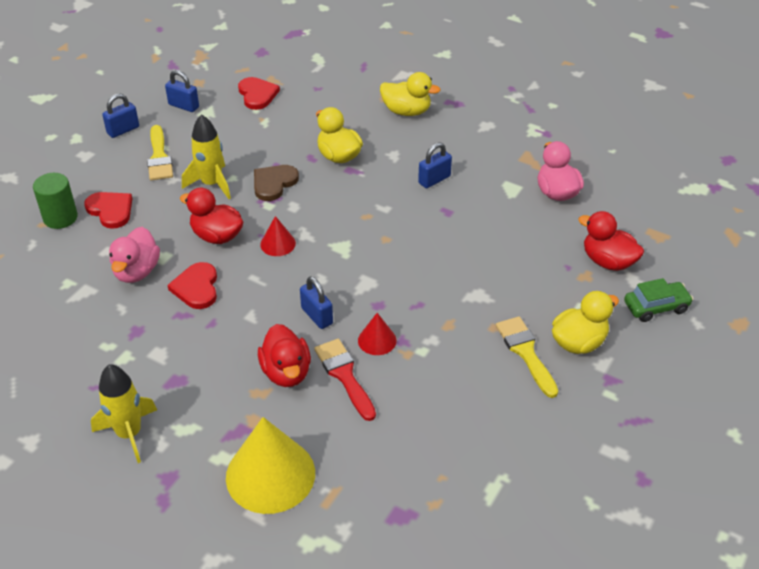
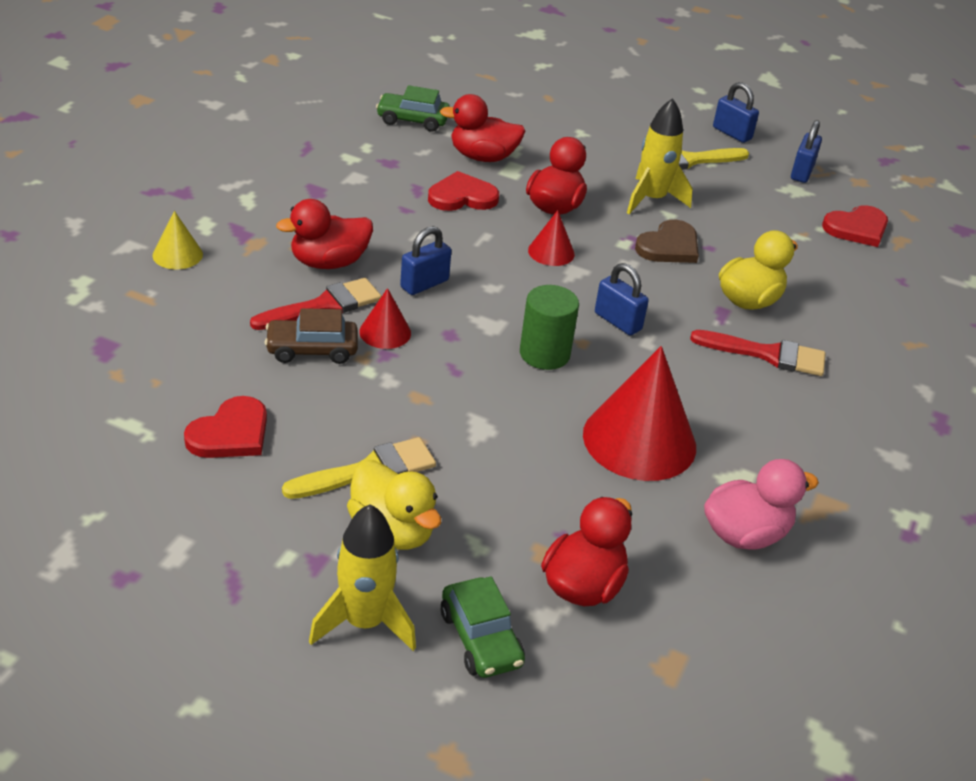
camera: 80 degrees right, 5 degrees down
green cylinder [33,173,78,229] -> green cylinder moved to [520,285,579,370]
red heart [84,192,133,229] -> red heart moved to [184,396,267,458]
yellow rocket [91,364,157,463] -> yellow rocket moved to [309,504,416,651]
pink duck [109,227,160,283] -> red duck [440,94,525,162]
yellow cone [226,417,315,514] -> yellow cone [152,211,203,269], size x0.49
brown heart [254,165,299,201] -> brown heart turned 105 degrees clockwise [635,220,699,263]
yellow duck [380,72,441,116] -> none
blue padlock [418,142,452,188] -> blue padlock moved to [595,263,649,335]
none -> brown car [265,308,358,364]
none -> green car [376,85,450,132]
none -> red cone [583,346,696,481]
none -> red brush [690,330,825,376]

